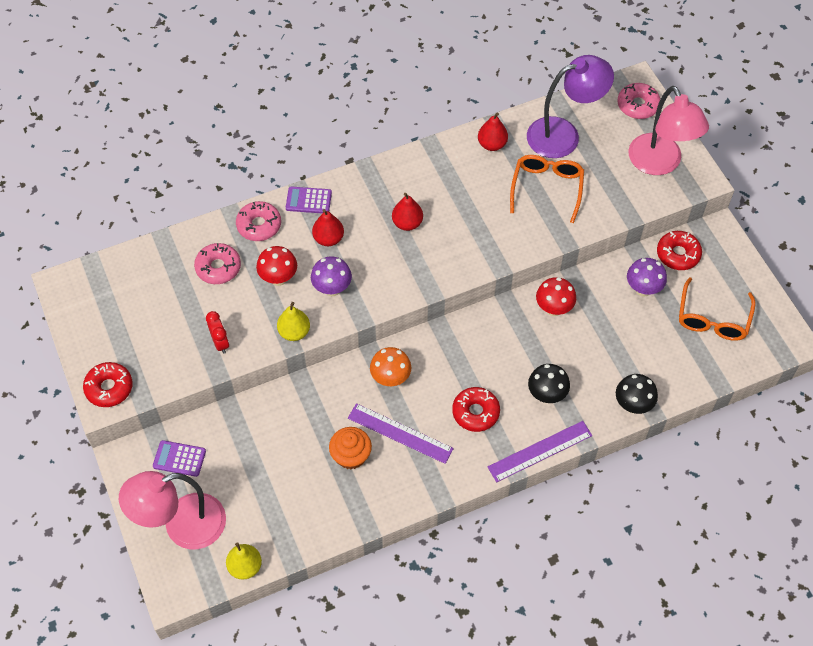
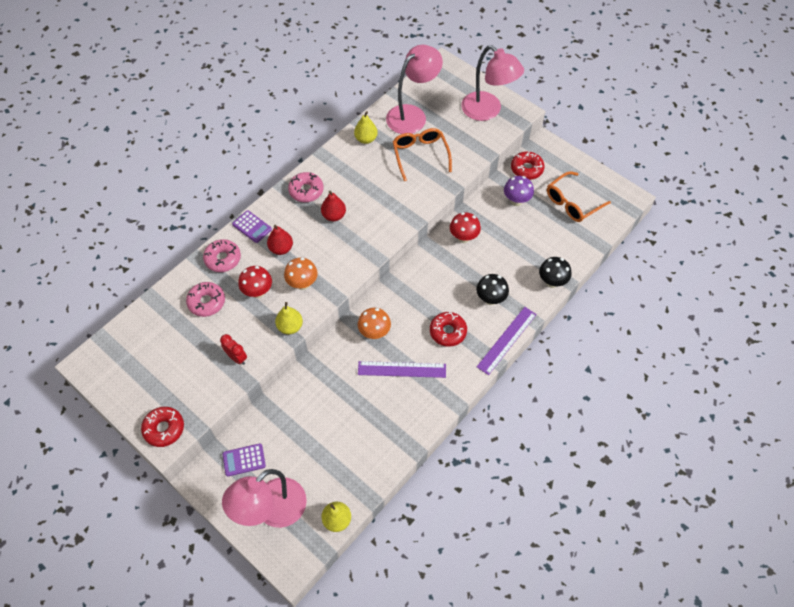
camera: 25 degrees left, 0 degrees up
purple calculator [286,186,332,213] -> purple calculator turned 120 degrees counterclockwise [232,210,272,243]
purple mushroom [311,257,352,296] -> orange mushroom [284,258,318,290]
orange cupcake [329,427,372,469] -> none
red pear [478,112,508,151] -> yellow pear [354,111,378,144]
purple lamp [527,55,614,158] -> pink lamp [386,45,443,134]
pink donut [617,83,660,119] -> pink donut moved to [288,172,324,202]
orange glasses [679,277,755,341] -> orange glasses turned 60 degrees clockwise [547,171,611,222]

